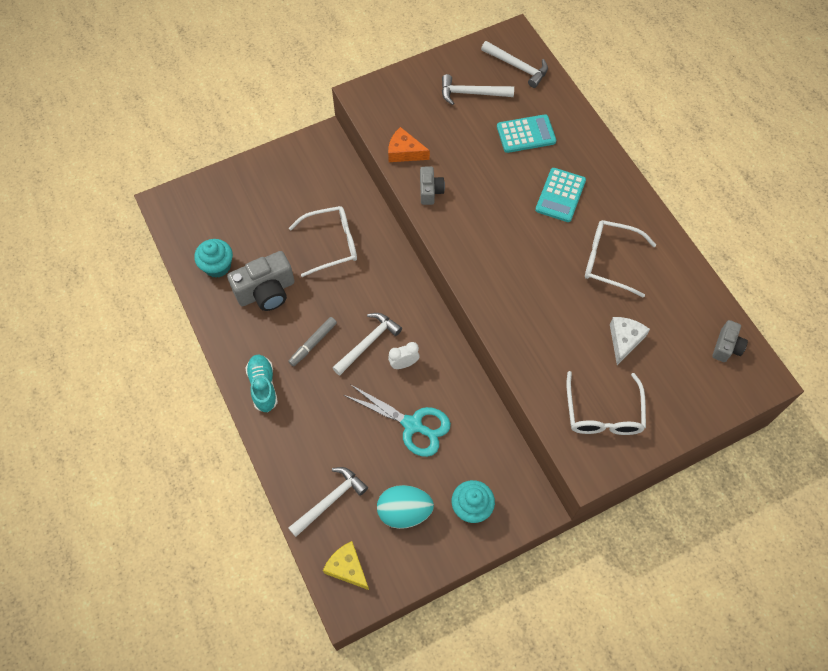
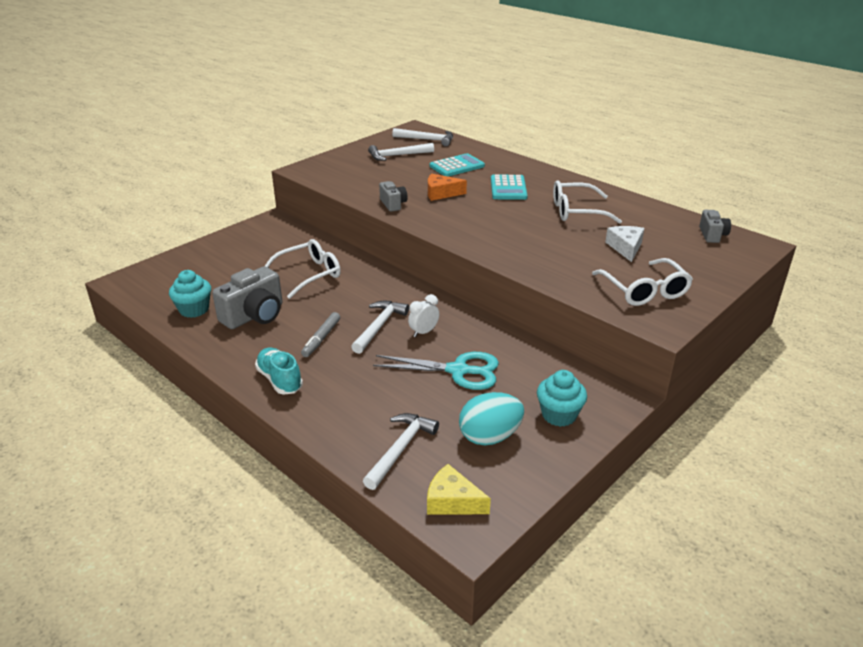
camera: 20 degrees left, 30 degrees down
orange cheese [388,127,430,162] -> orange cheese moved to [428,174,467,201]

